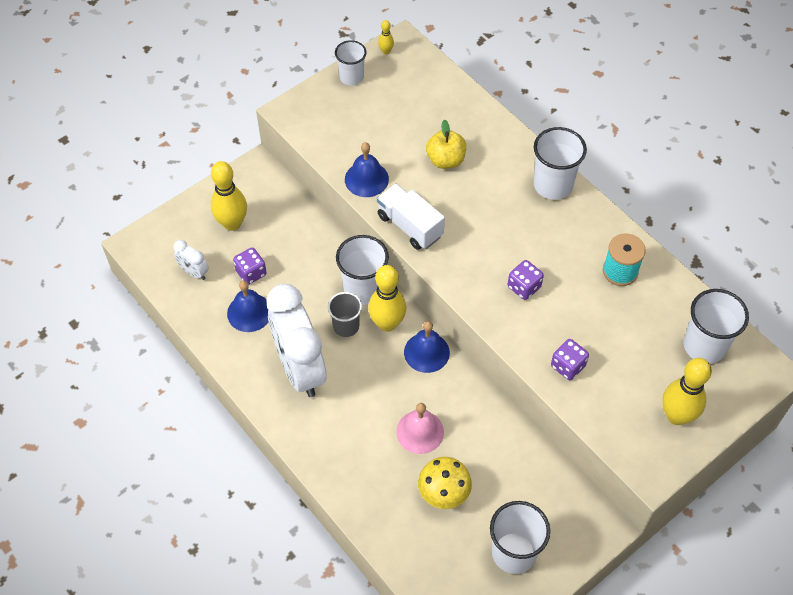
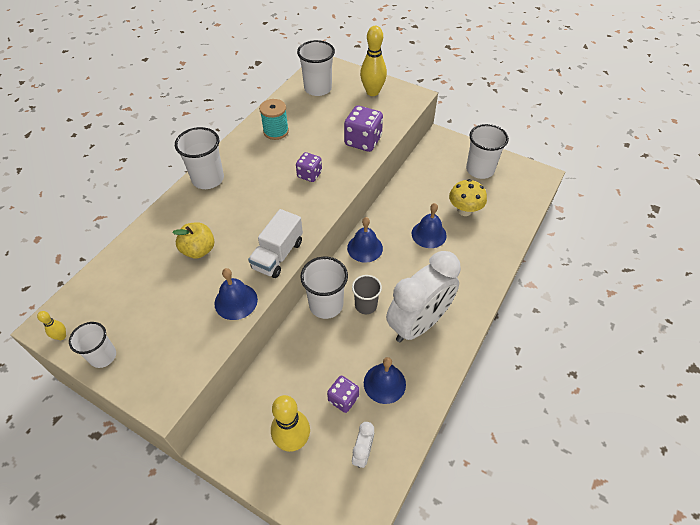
camera: 110 degrees left, 5 degrees down
yellow bowling pin [368,265,406,332] -> none
pink bell [396,403,444,454] -> blue bell [412,203,447,248]
purple dice [551,339,589,380] -> purple dice [344,106,383,152], size x1.62

